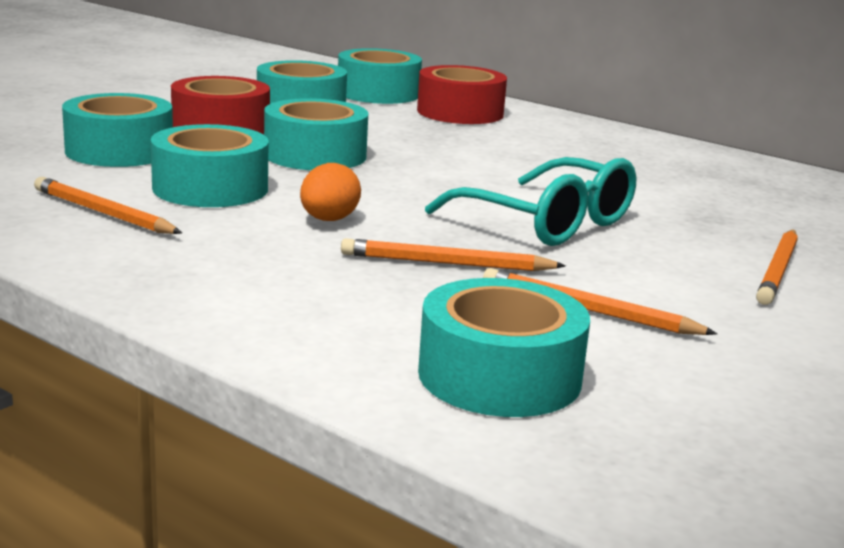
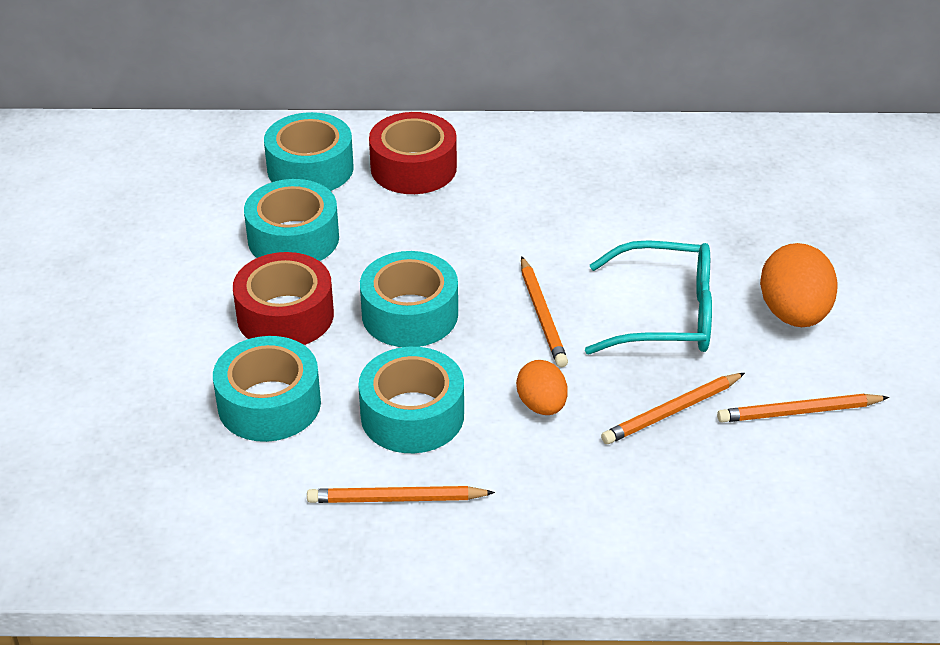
camera: 35 degrees left, 20 degrees up
turquoise tape [418,278,590,417] -> none
orange pencil [756,229,798,305] -> orange pencil moved to [521,256,568,367]
none -> orange egg [760,243,838,327]

